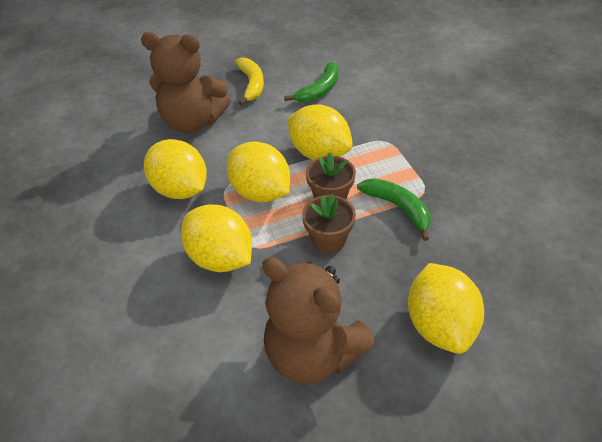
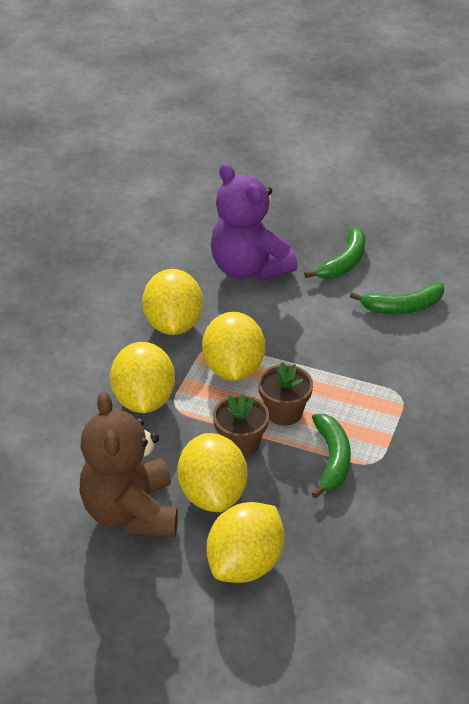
camera: 40 degrees right, 5 degrees down
brown teddy bear [141,32,230,133] -> purple teddy bear [211,163,298,281]
yellow banana [235,57,264,106] -> green banana [304,227,365,279]
yellow lemon [288,104,353,160] -> yellow lemon moved to [177,433,247,512]

